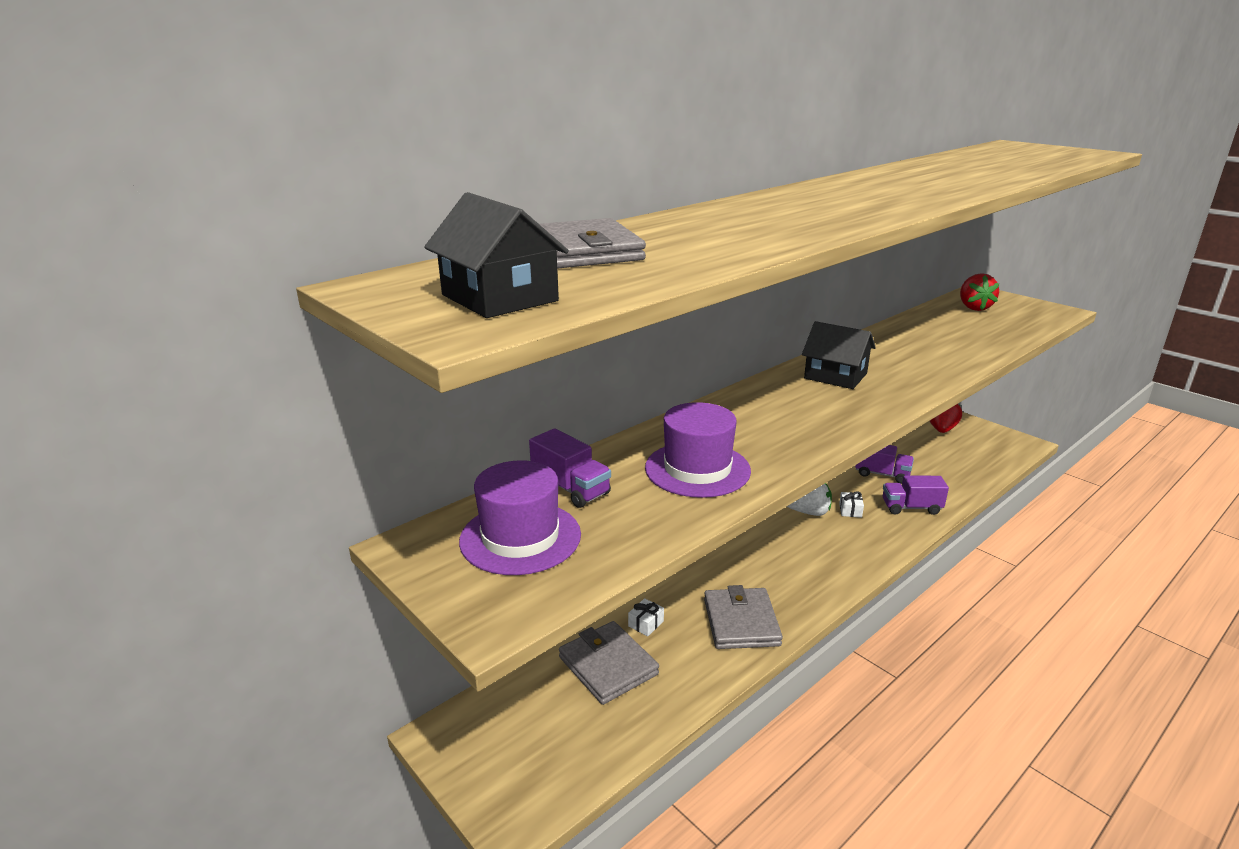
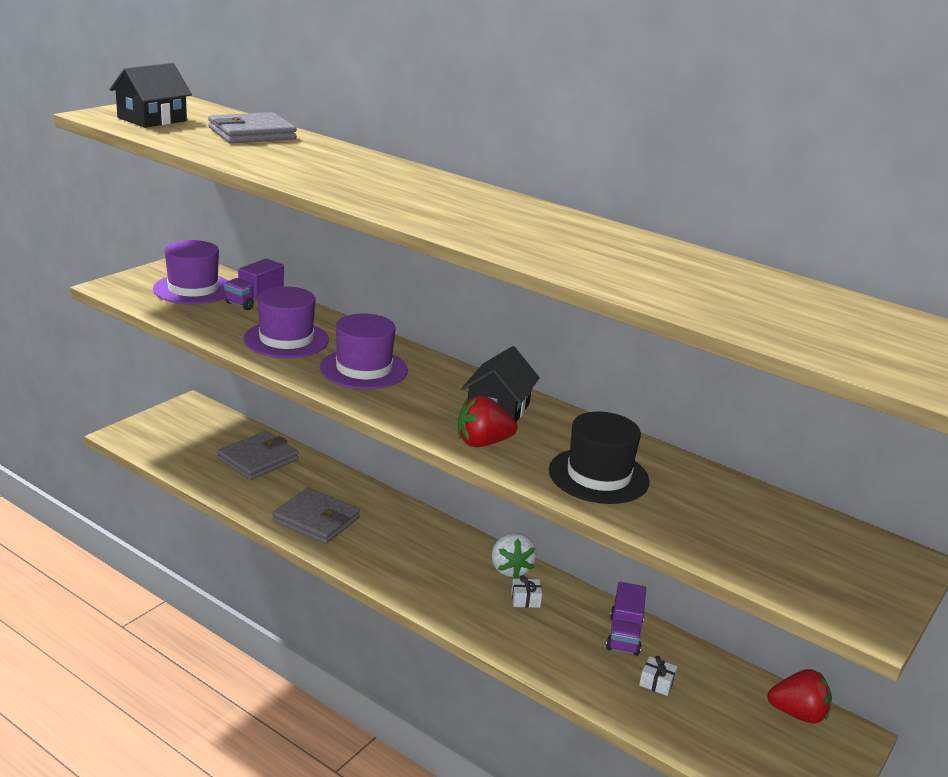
camera: 75 degrees right, 0 degrees up
white gift [628,598,664,636] -> white gift moved to [639,656,678,696]
grey wallet [704,585,783,649] -> grey wallet turned 45 degrees clockwise [272,487,360,544]
purple truck [883,476,949,515] -> none
red strawberry [960,273,999,311] -> red strawberry moved to [458,395,518,447]
none -> purple hat [320,314,408,389]
none -> black hat [549,412,650,504]

